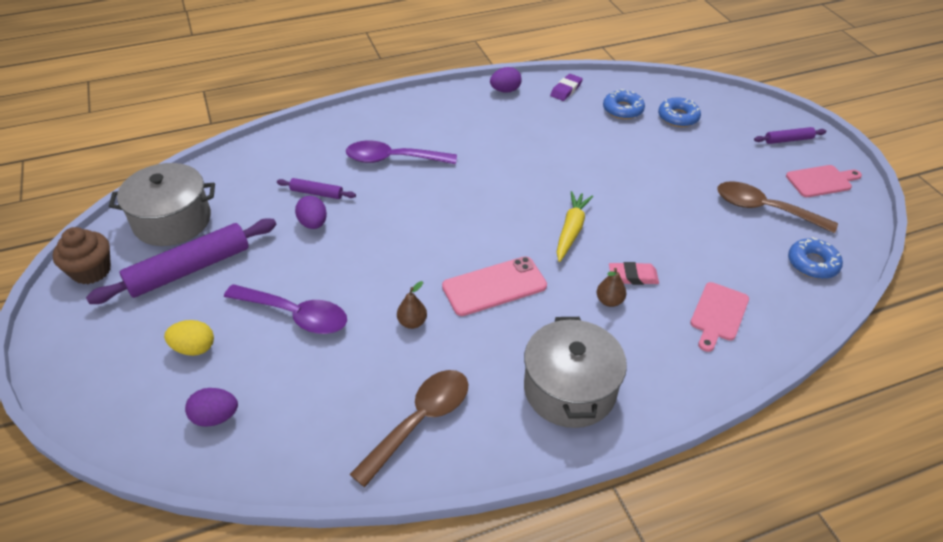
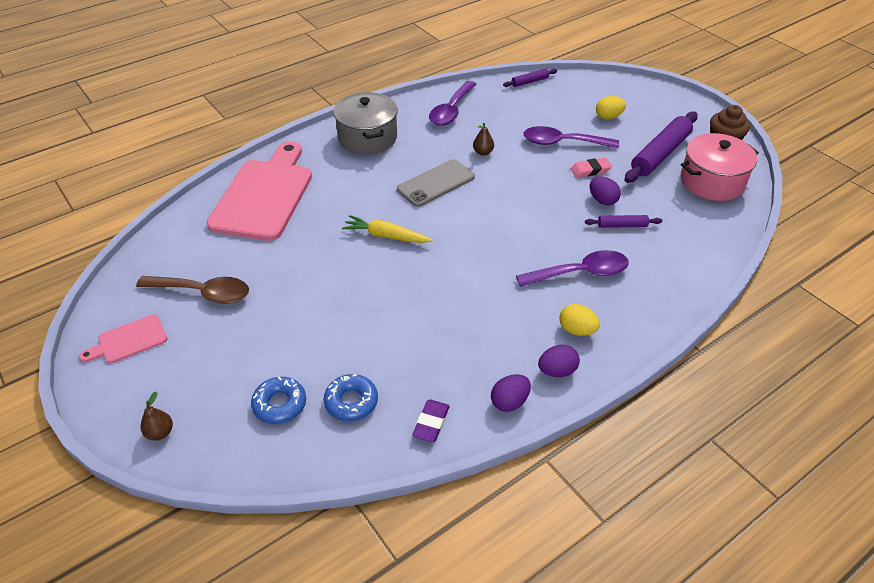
camera: 165 degrees right, 0 degrees up
grey pot [109,163,215,246] -> pink pot [681,133,759,201]
purple egg [185,388,238,427] -> purple egg moved to [538,345,580,377]
brown spoon [349,370,469,487] -> purple spoon [429,81,477,126]
pink phone [442,256,547,316] -> grey phone [397,159,475,207]
yellow carrot [557,191,593,262] -> yellow carrot turned 105 degrees clockwise [342,215,433,243]
brown pear [597,268,626,307] -> brown pear moved to [141,391,173,441]
pink eraser [609,262,659,285] -> pink eraser moved to [571,158,612,178]
pink cutting board [690,282,749,352] -> pink cutting board [206,141,312,241], size x2.18
purple rolling pin [754,127,826,144] -> purple rolling pin moved to [503,69,557,87]
blue donut [788,237,843,279] -> none
none -> yellow egg [560,304,600,336]

